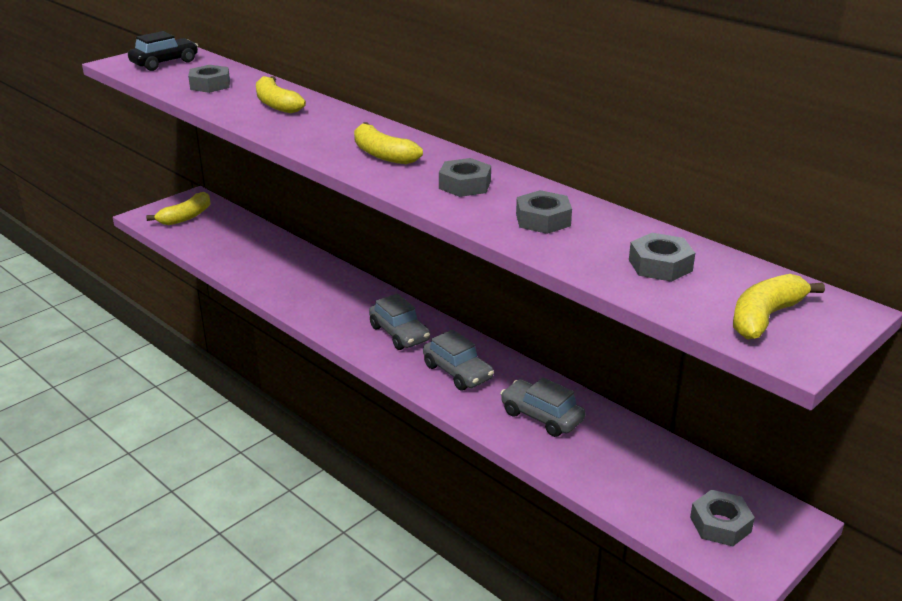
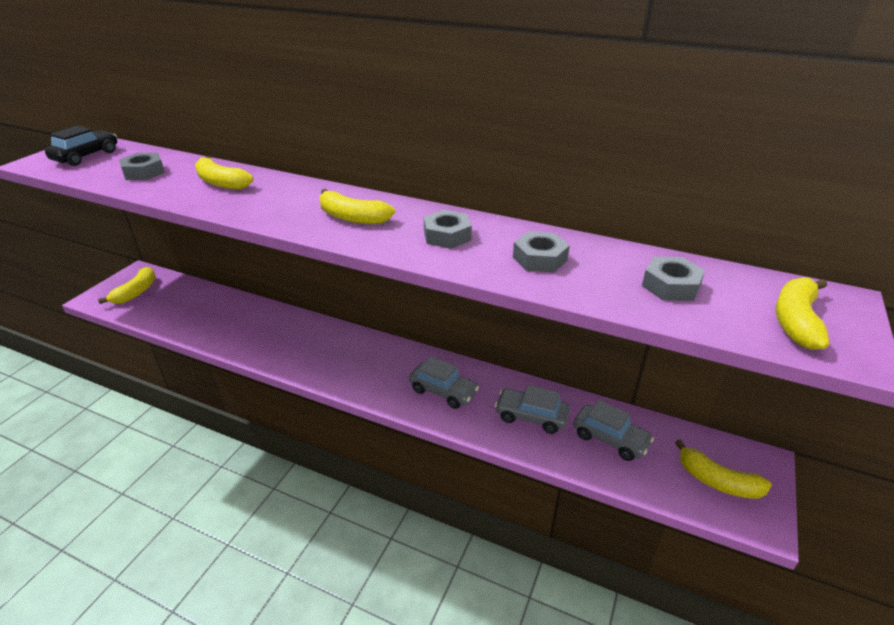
camera: 20 degrees left, 5 degrees up
grey car [369,293,430,350] -> grey car moved to [573,400,654,461]
grey nut [690,490,755,546] -> yellow banana [675,439,772,499]

